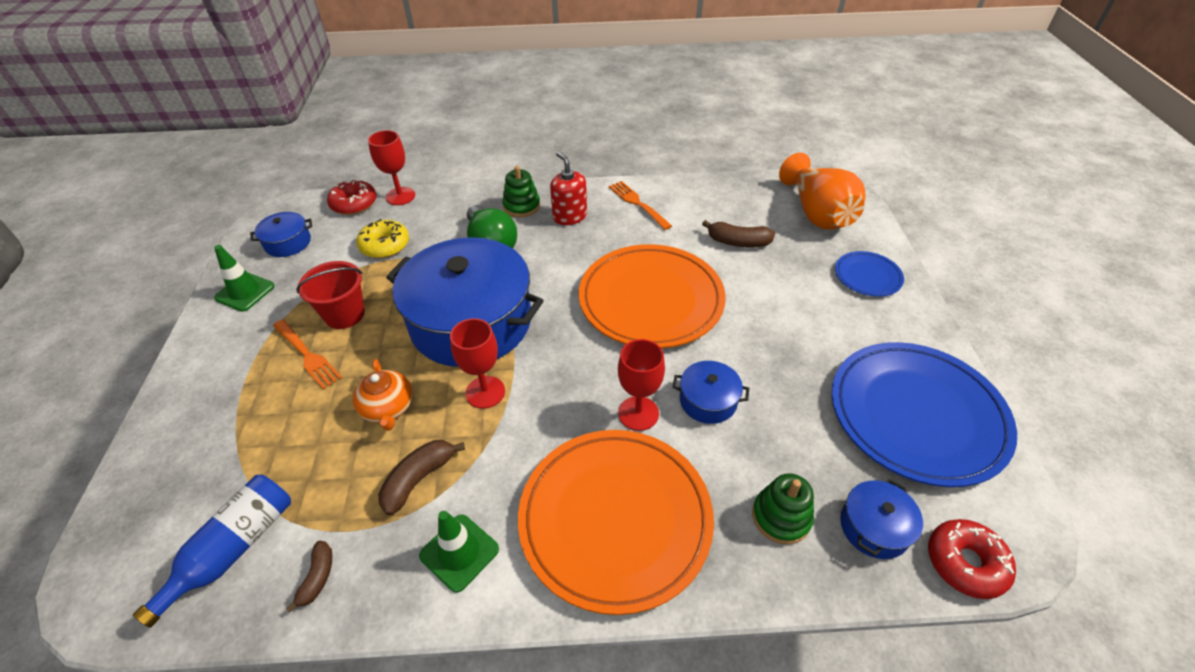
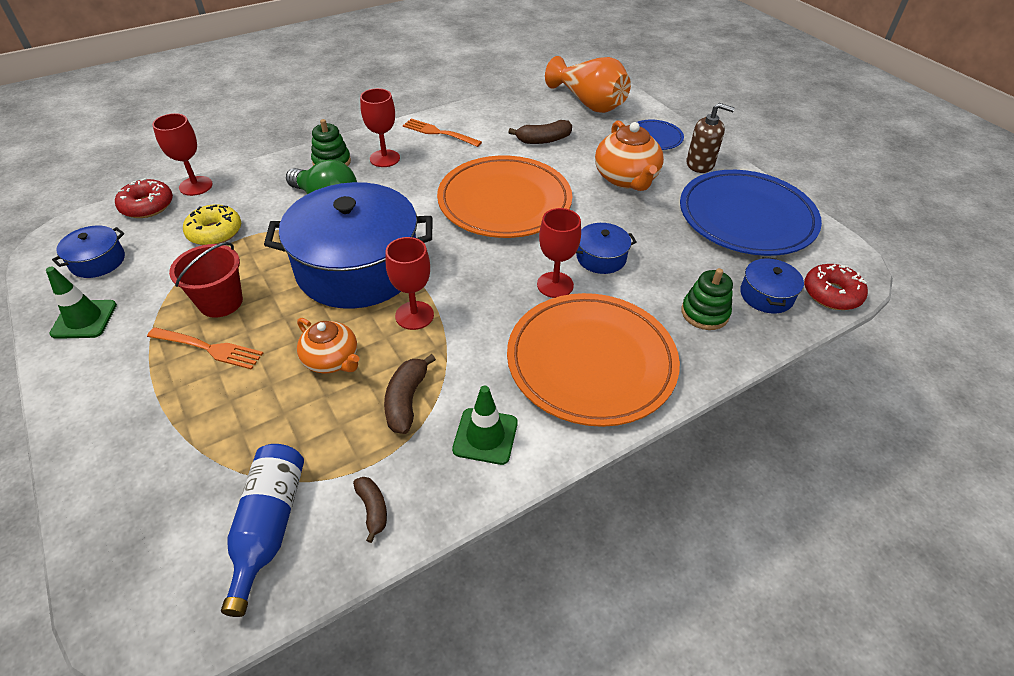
camera: 30 degrees left, 0 degrees up
red soap dispenser [550,152,587,225] -> red goblet [360,88,400,167]
none -> orange teapot [595,120,664,191]
none -> brown soap dispenser [687,103,735,173]

